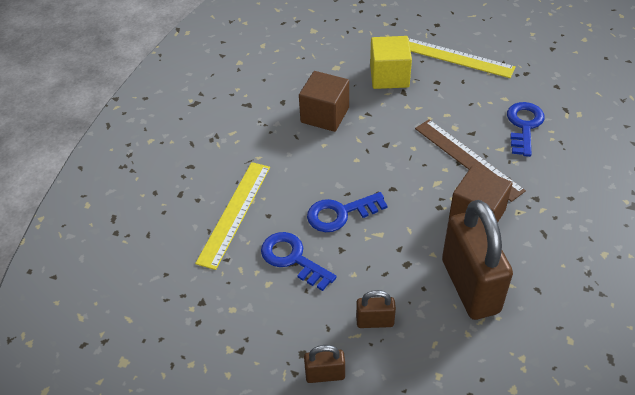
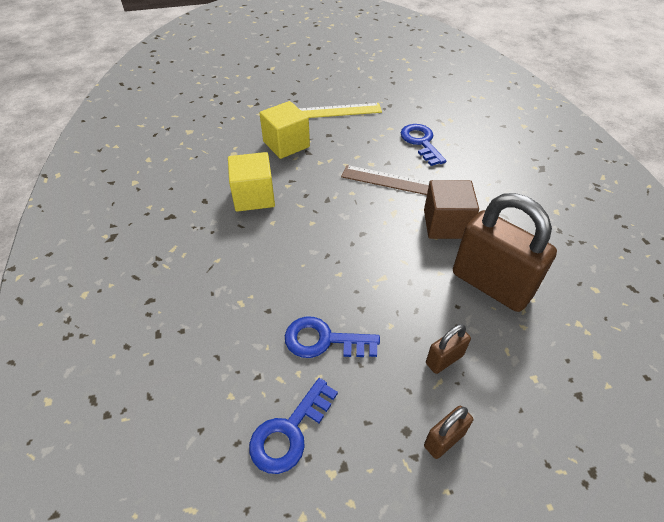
camera: 35 degrees left, 0 degrees up
yellow ruler [195,162,270,270] -> none
brown cube [299,71,349,132] -> yellow cube [228,152,275,212]
blue key [307,192,387,232] -> blue key moved to [249,378,338,474]

